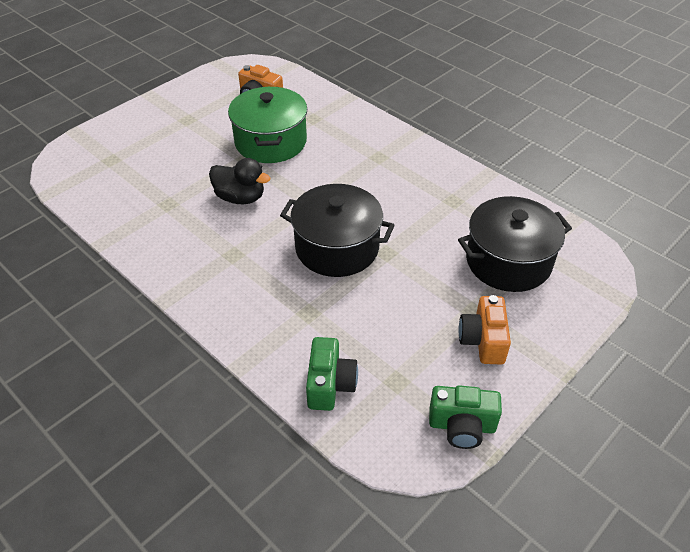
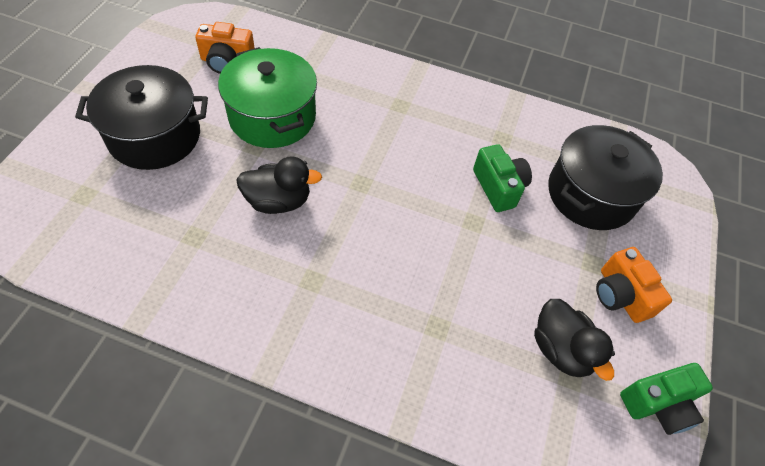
camera: 30 degrees left, 10 degrees up
black pot [280,184,395,277] -> black pot moved to [75,65,208,170]
green camera [306,337,358,411] -> green camera moved to [473,144,532,212]
none -> black duck [534,299,615,381]

